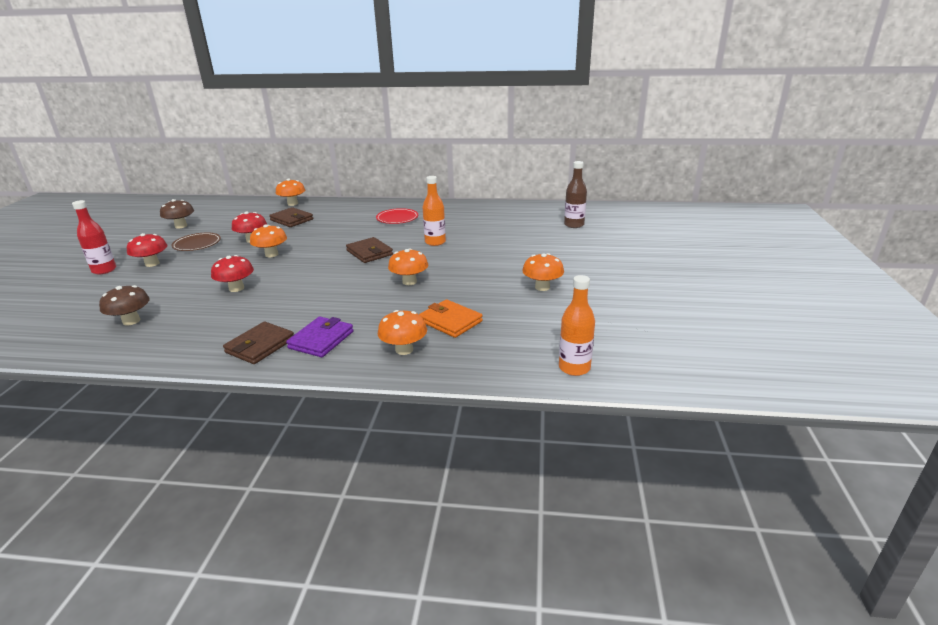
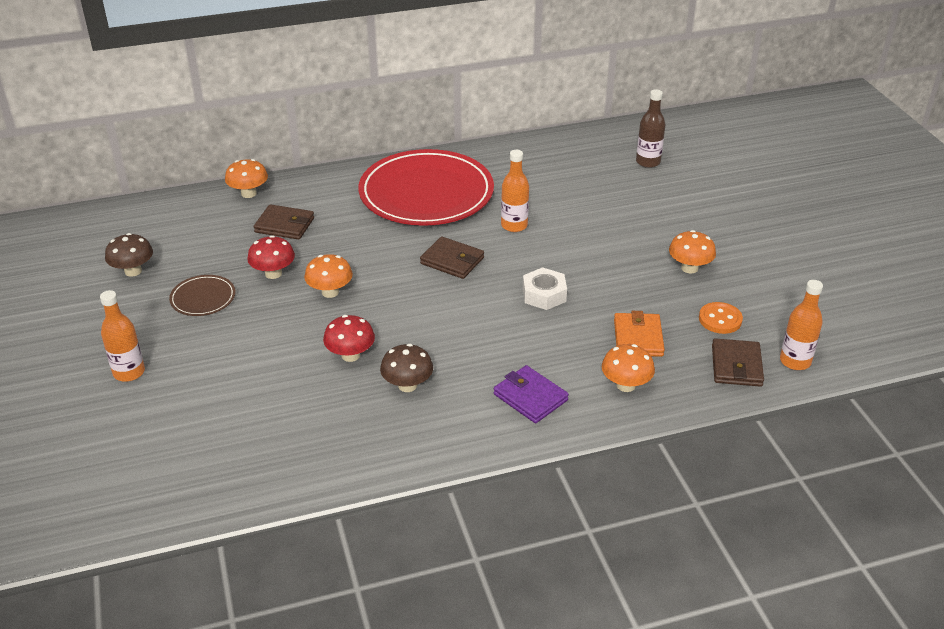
camera: 25 degrees left, 10 degrees up
red bottle [72,200,116,274] -> orange bottle [100,290,145,382]
brown mushroom [99,285,150,326] -> brown mushroom moved to [380,344,433,392]
red mushroom [127,233,167,267] -> none
brown wallet [223,322,294,364] -> brown wallet moved to [712,338,764,387]
purple wallet [286,317,354,357] -> purple wallet turned 45 degrees counterclockwise [494,365,569,423]
red plate [376,208,418,224] -> red plate [358,149,494,226], size x2.36
orange mushroom [388,248,428,285] -> white nut [523,267,567,310]
orange wallet [419,299,483,338] -> orange wallet turned 75 degrees clockwise [614,311,665,357]
none -> orange button [699,302,743,334]

